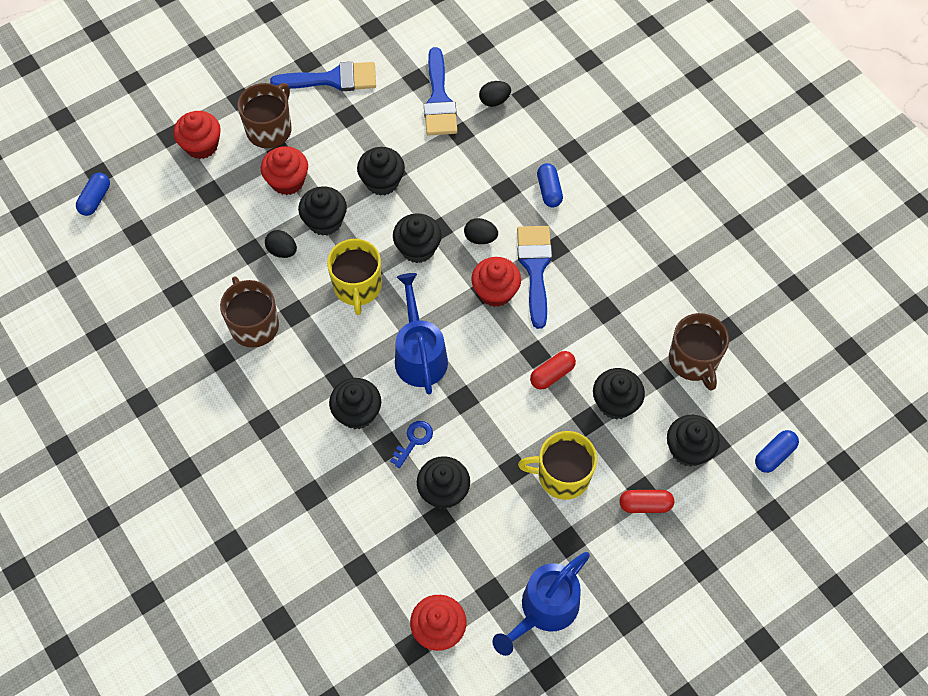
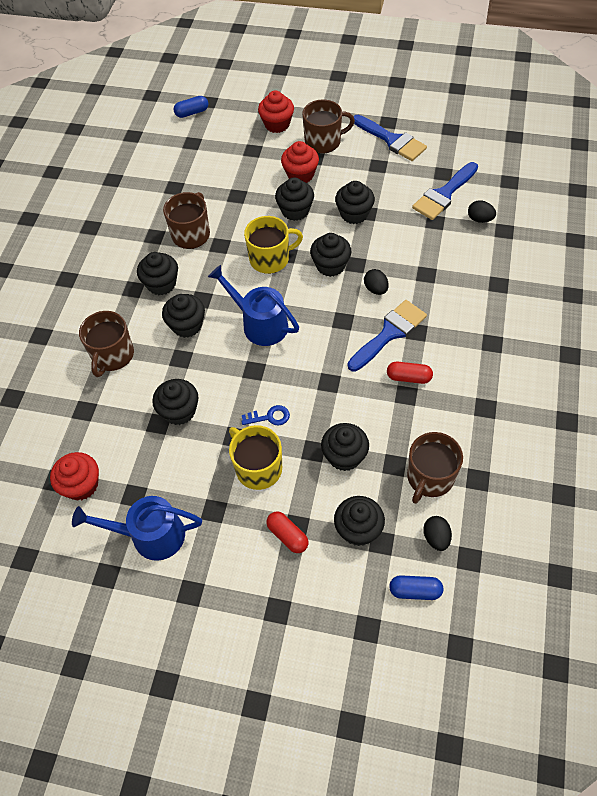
camera: 50 degrees right, 5 degrees down
black egg [265,230,297,258] -> black egg moved to [423,516,452,551]
yellow mug [327,239,382,315] -> yellow mug turned 150 degrees counterclockwise [244,216,303,274]
blue key [390,421,433,468] -> blue key moved to [241,405,290,426]
blue watering can [395,273,448,395] -> blue watering can turned 90 degrees counterclockwise [208,265,299,346]
red cupcake [471,257,521,307] -> none
red capsule [530,351,576,390] -> red capsule moved to [387,362,433,384]
blue capsule [537,163,563,207] -> none
none -> brown mug [79,311,134,377]
none -> black cupcake [137,252,178,295]

